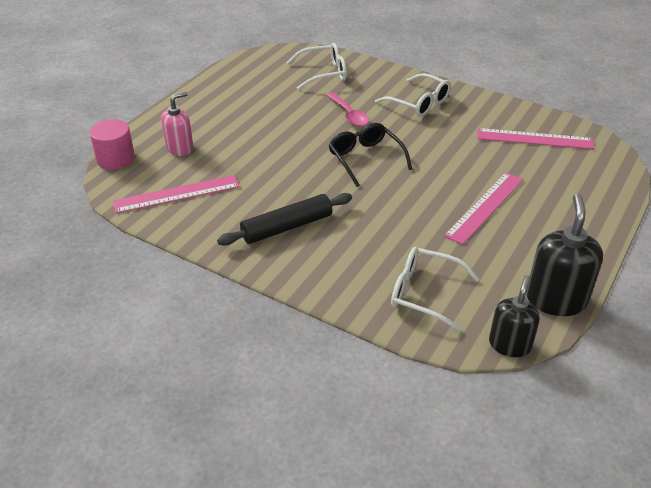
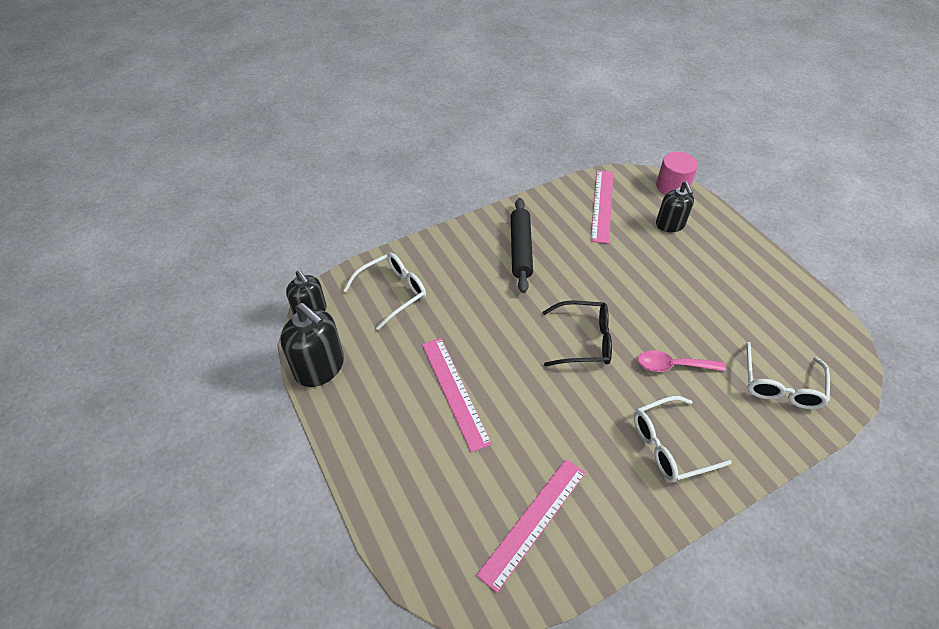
camera: 120 degrees right, 10 degrees up
pink soap dispenser [161,92,194,156] -> black soap dispenser [656,181,694,232]

